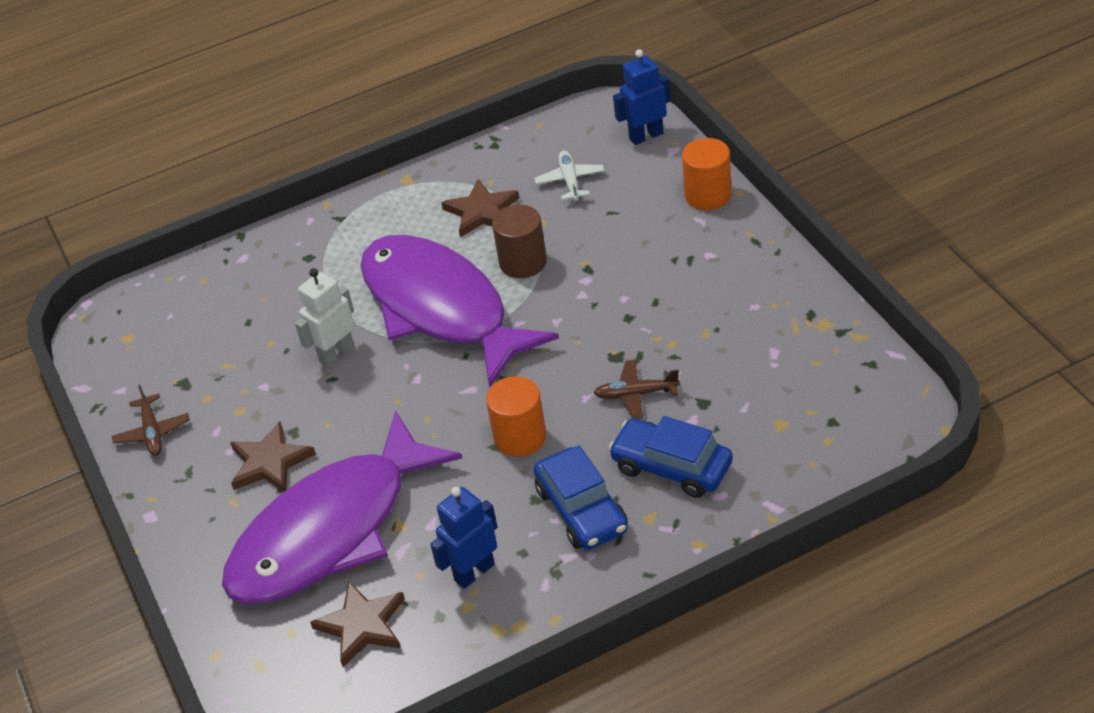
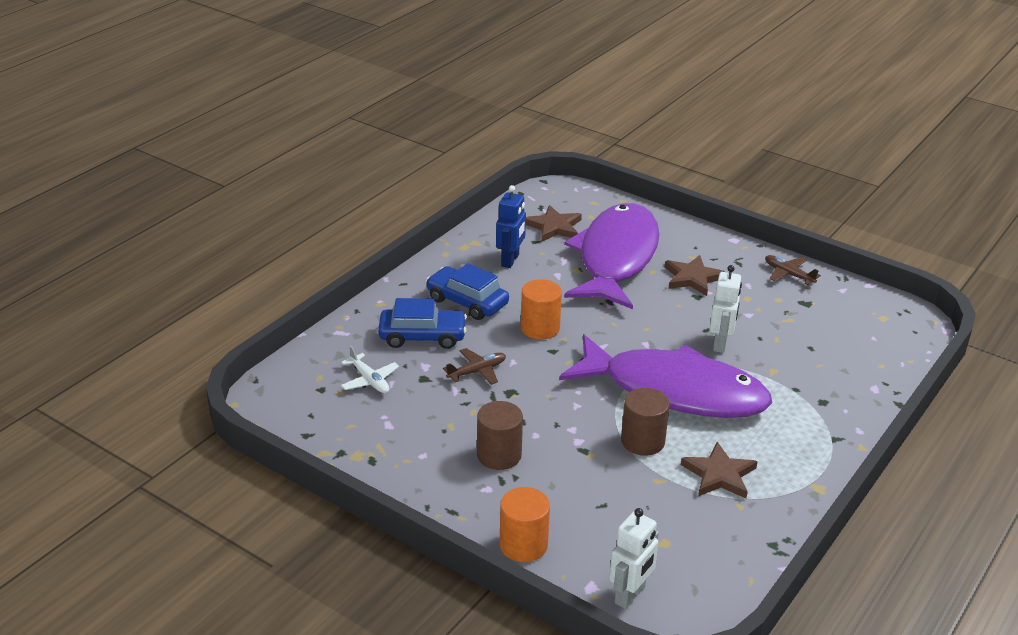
camera: 145 degrees right, 10 degrees down
white plane [534,150,604,200] -> white plane moved to [341,346,399,393]
blue robot [613,49,671,145] -> white robot [609,508,659,609]
none -> brown cylinder [477,401,523,470]

